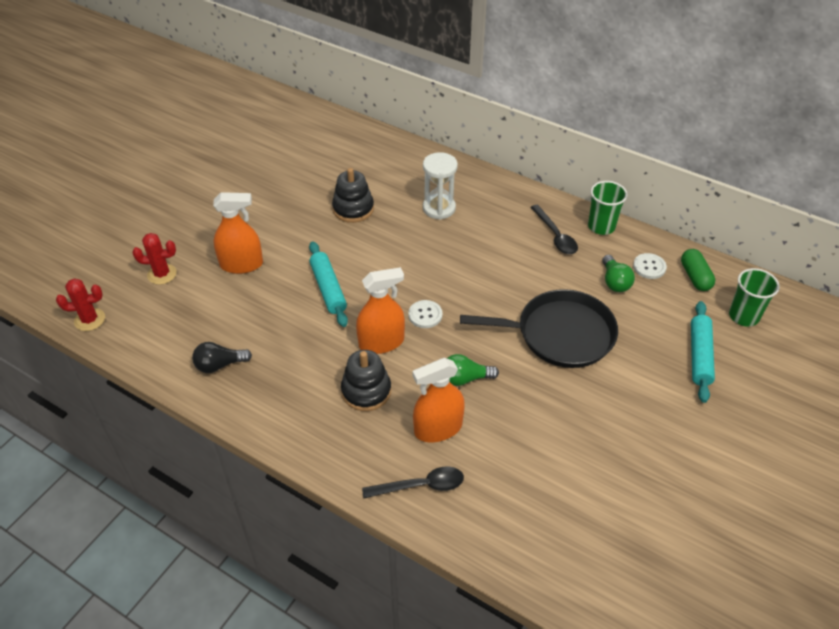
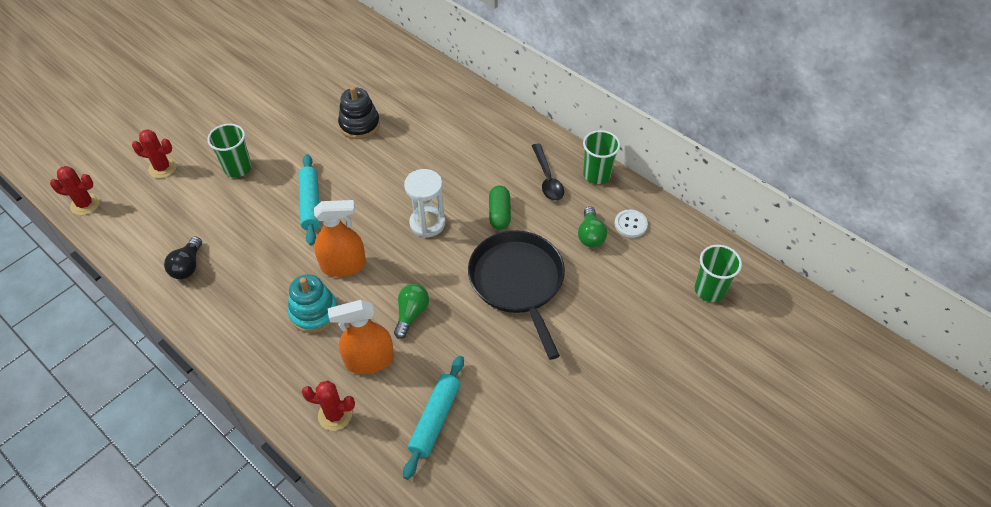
camera: 10 degrees right, 5 degrees up
black light bulb [192,342,252,373] -> black light bulb turned 75 degrees counterclockwise [164,237,202,279]
orange spray bottle [213,192,263,274] -> green cup [207,124,252,177]
black stacking toy [341,350,391,411] -> turquoise stacking toy [288,274,338,333]
black spoon [362,466,464,498] -> red cactus [302,381,355,431]
white button [408,300,442,328] -> none
white hourglass [423,152,458,220] -> white hourglass moved to [404,169,445,238]
green light bulb [447,354,499,386] -> green light bulb turned 105 degrees clockwise [394,284,429,339]
black pan [460,289,618,368] -> black pan turned 120 degrees counterclockwise [468,231,565,360]
green capsule [681,249,715,291] -> green capsule moved to [489,185,511,230]
turquoise rolling pin [691,301,715,403] -> turquoise rolling pin moved to [403,356,464,480]

